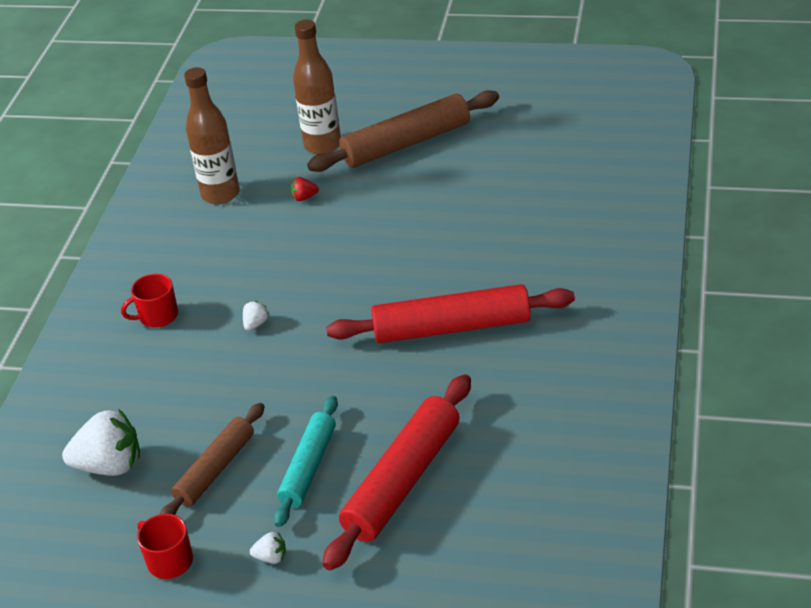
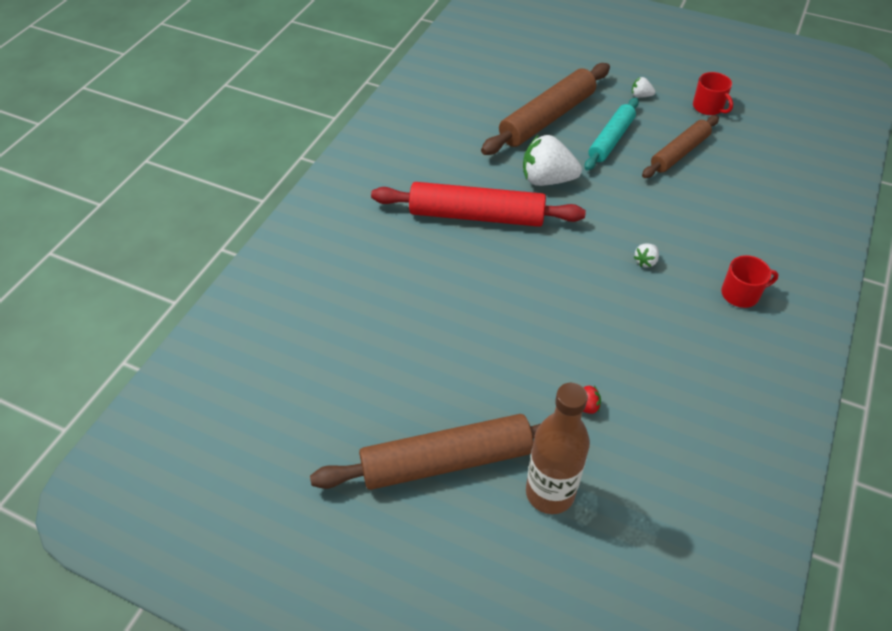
camera: 170 degrees left, 10 degrees up
white strawberry [62,409,140,476] -> white strawberry moved to [523,135,582,186]
brown bottle [184,67,240,204] -> none
red rolling pin [323,374,471,570] -> brown rolling pin [481,63,610,155]

